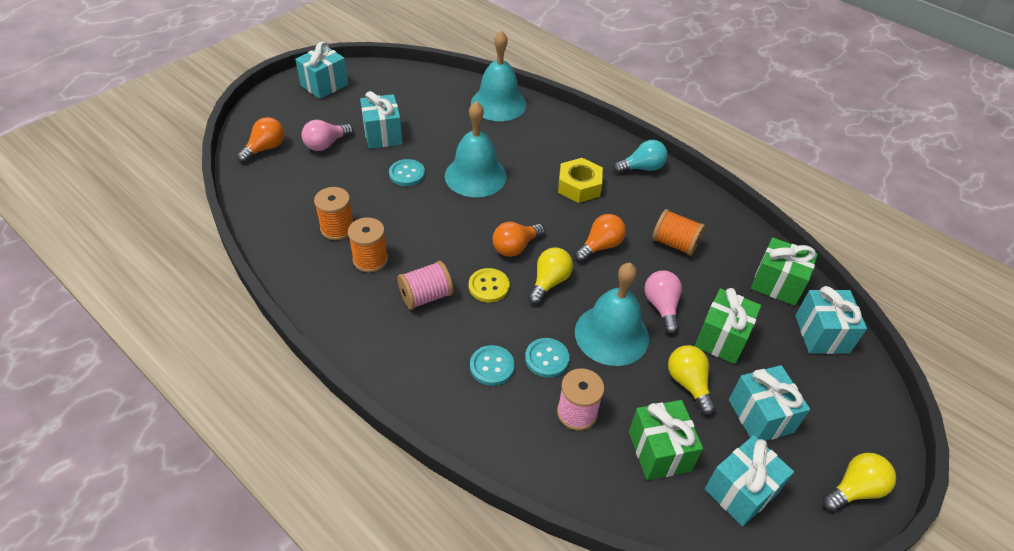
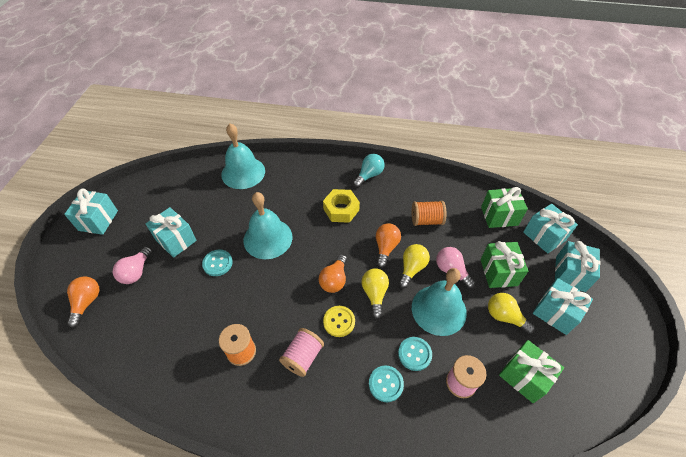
camera: 30 degrees left, 5 degrees up
orange spool [314,187,353,240] -> none
turquoise gift [705,435,794,526] -> turquoise gift moved to [555,241,601,292]
yellow light bulb [822,453,896,512] -> yellow light bulb moved to [398,244,430,288]

